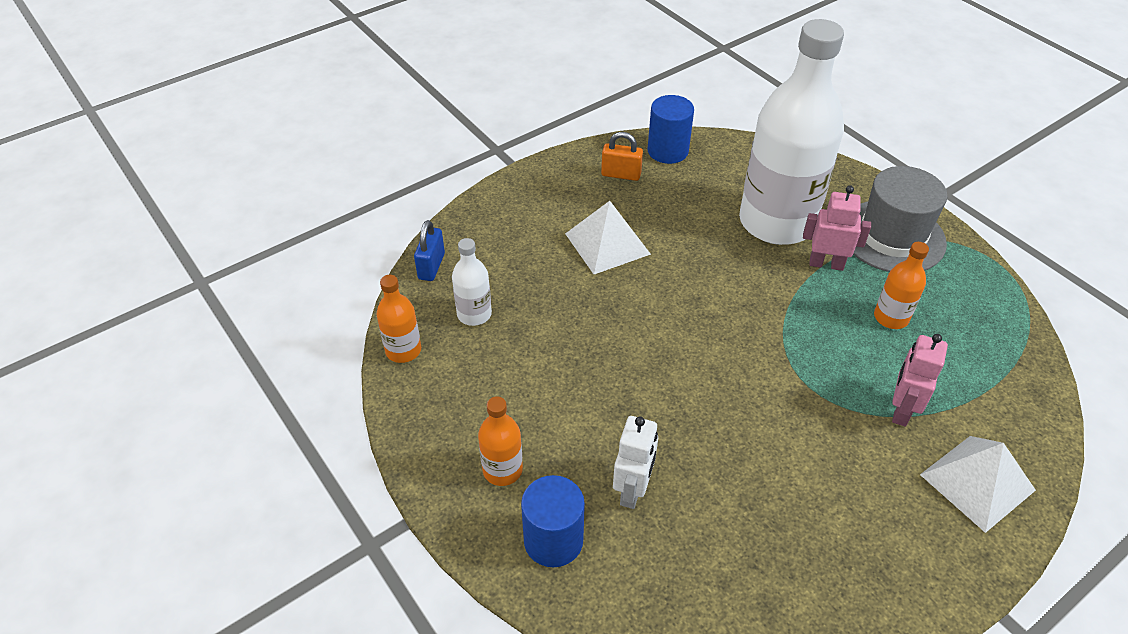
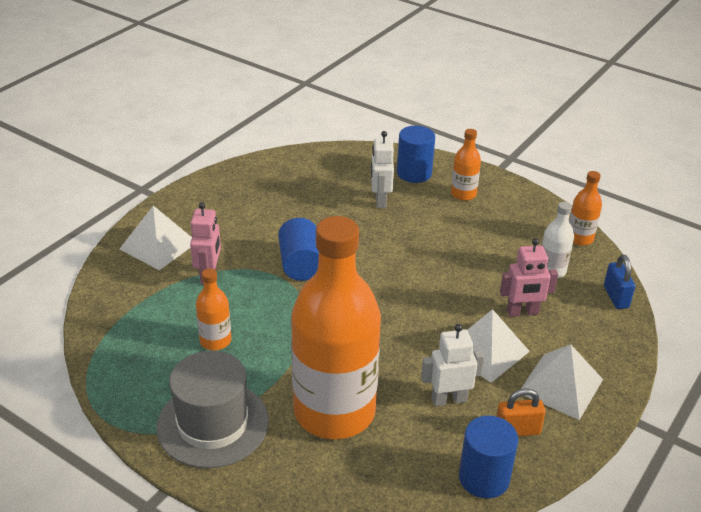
camera: 160 degrees right, 10 degrees down
white bottle [739,19,844,245] -> orange bottle [291,216,381,439]
pink robot [803,185,871,271] -> pink robot moved to [500,238,558,316]
none -> blue cylinder [278,218,319,281]
none -> white robot [421,324,484,406]
none -> white pyramid [521,344,603,420]

